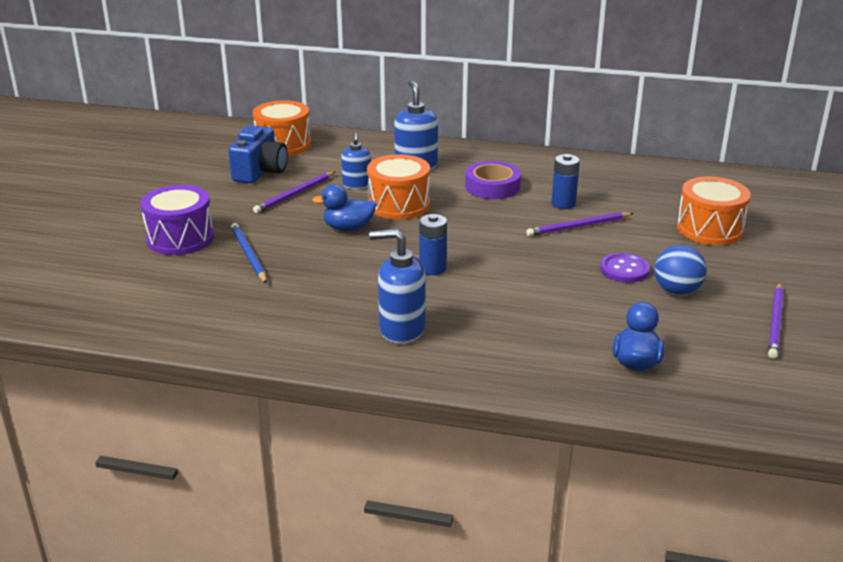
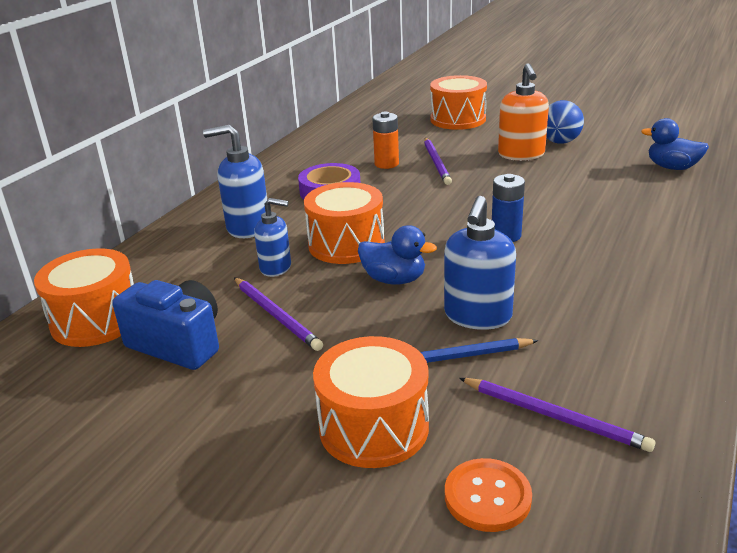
camera: 75 degrees left, 0 degrees up
purple drum [140,185,214,255] -> orange drum [313,336,429,468]
blue duck [312,184,376,231] -> blue duck turned 75 degrees counterclockwise [358,225,437,285]
blue soap dispenser [369,229,426,344] -> blue soap dispenser moved to [444,196,516,330]
blue battery [552,154,580,209] -> orange battery [372,111,399,169]
purple button [600,253,650,282] -> orange soap dispenser [498,63,549,161]
purple pencil [768,283,784,359] -> purple pencil moved to [459,378,655,452]
none -> orange button [445,458,532,532]

